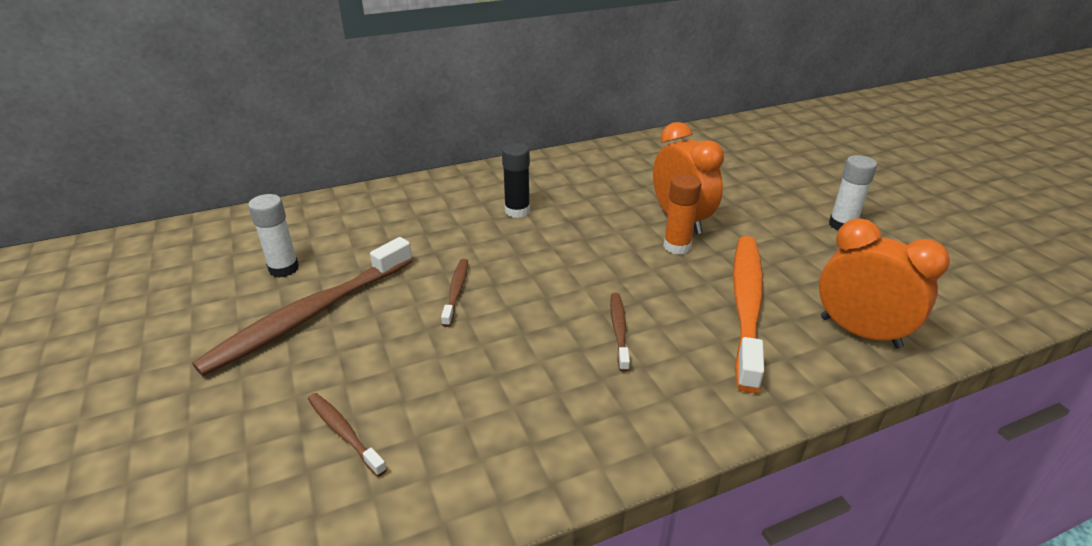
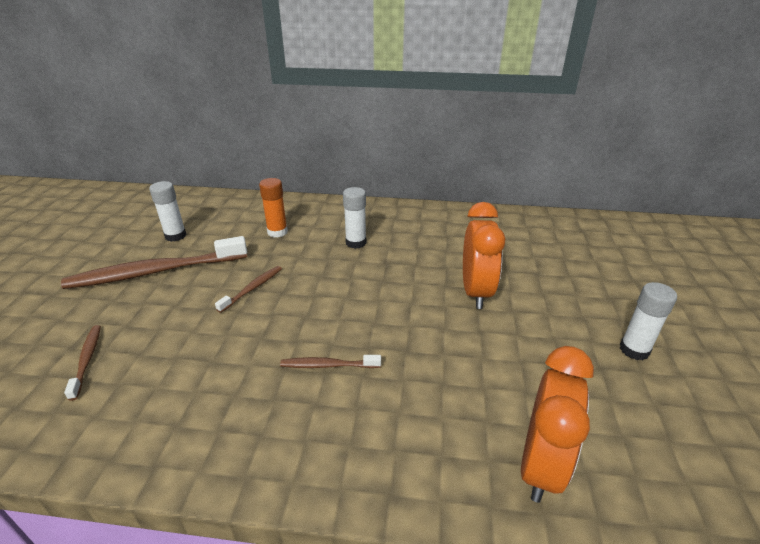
camera: 30 degrees right, 0 degrees up
black glue stick [502,143,530,218] -> white glue stick [343,187,366,249]
brown toothbrush [610,293,630,372] -> brown toothbrush turned 120 degrees counterclockwise [280,355,381,368]
orange glue stick [663,174,701,254] -> orange glue stick moved to [259,178,288,238]
orange toothbrush [733,236,764,393] -> none
orange clock [819,218,950,348] -> orange clock turned 45 degrees clockwise [521,346,594,503]

